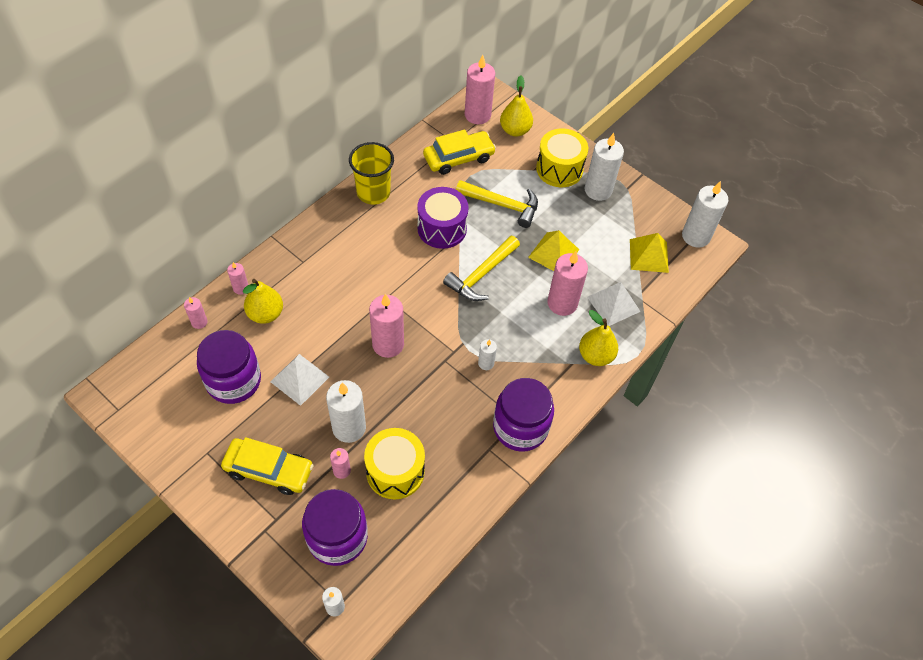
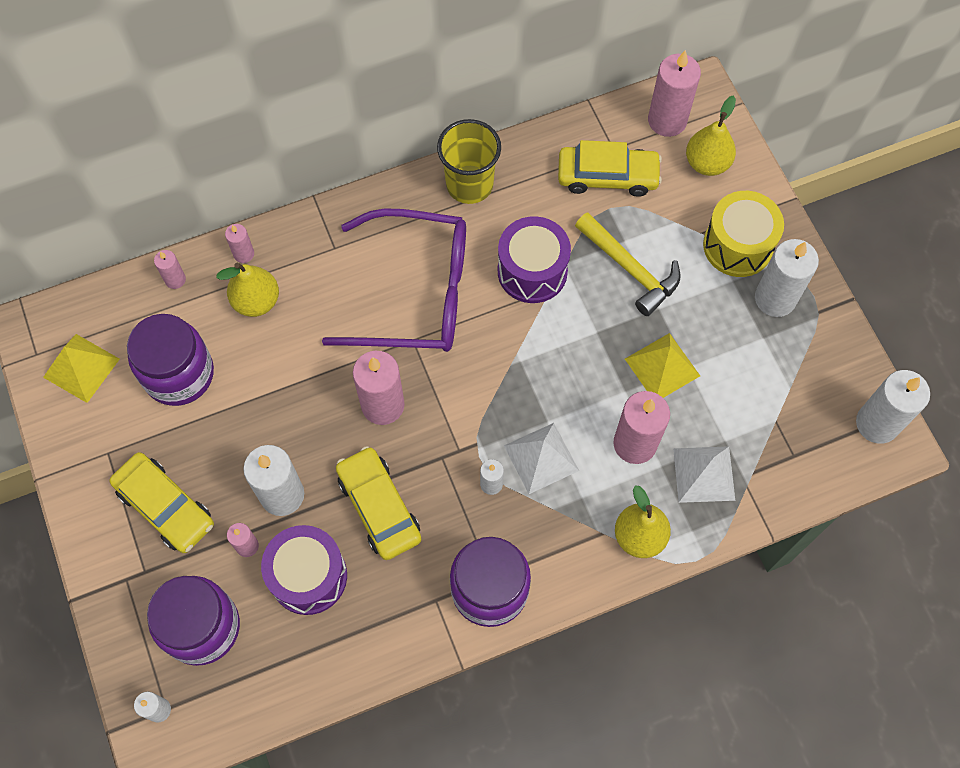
camera: 30 degrees right, 10 degrees up
white pyramid [270,354,329,406] -> white pyramid moved to [504,423,579,494]
yellow drum [364,428,425,499] -> purple drum [261,525,347,615]
yellow hammer [443,236,520,301] -> none
yellow pyramid [630,233,669,273] -> yellow pyramid moved to [43,334,120,403]
none -> purple glasses [322,208,466,352]
none -> yellow car [336,446,421,560]

